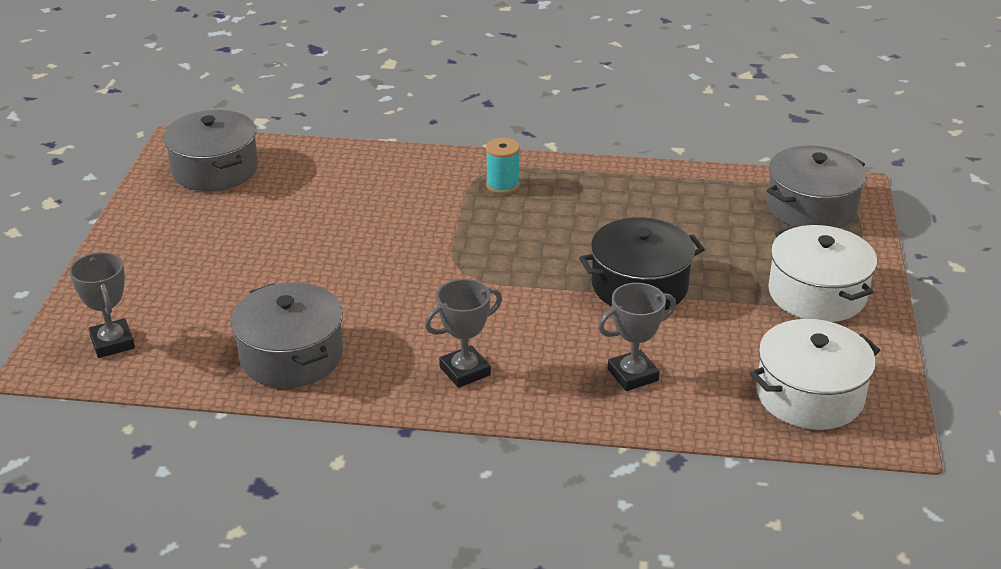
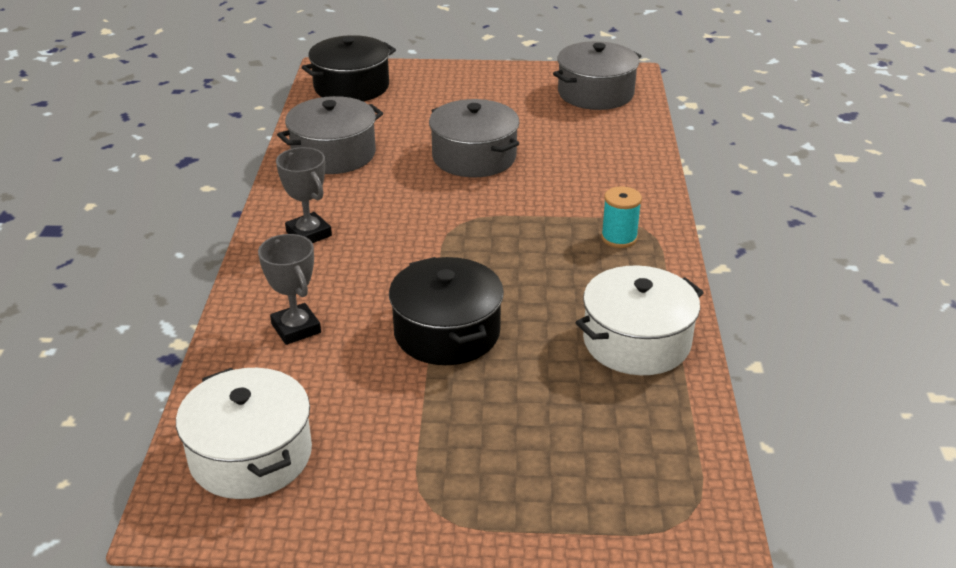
camera: 85 degrees right, 0 degrees up
grey trophy [69,252,135,358] -> black pot [302,35,396,101]
grey pot [767,145,866,228] -> grey pot moved to [429,99,519,177]
white pot [768,225,877,322] -> white pot moved to [575,265,704,375]

